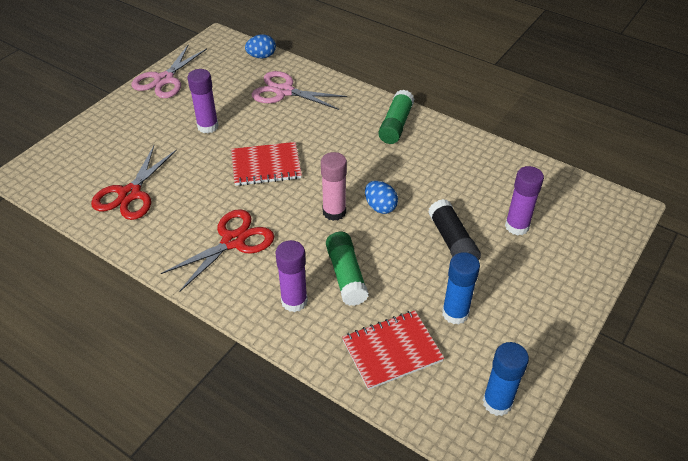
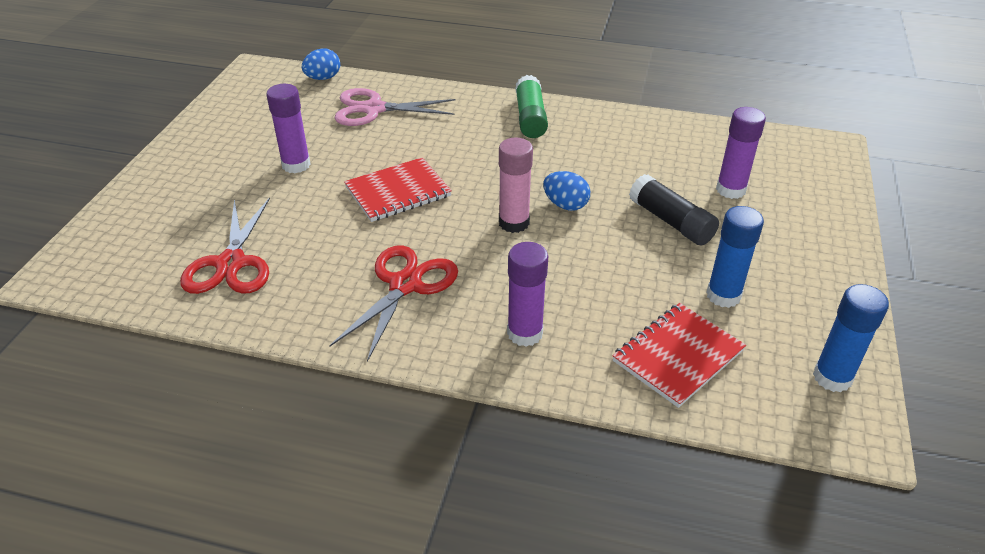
camera: 20 degrees left, 5 degrees down
pink scissors [132,45,207,98] -> none
green glue stick [326,232,369,306] -> none

